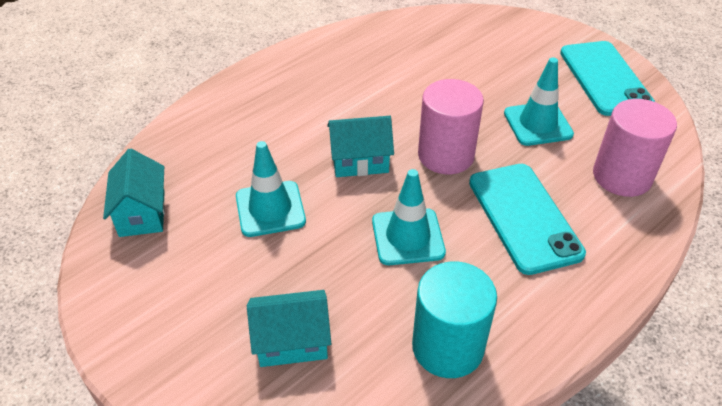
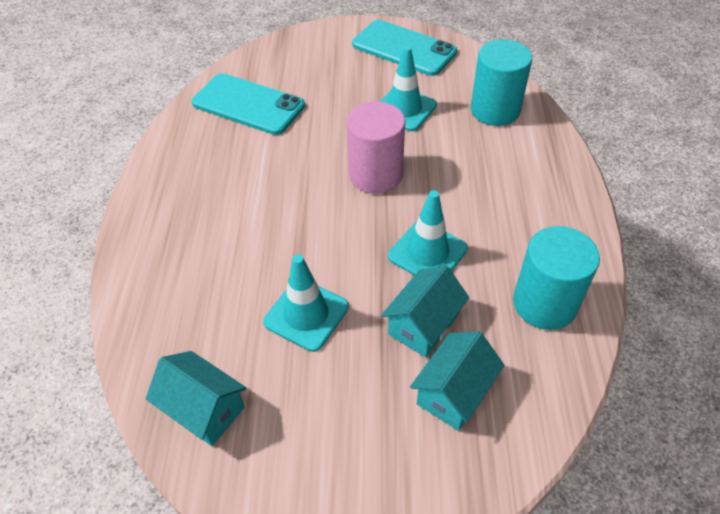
camera: 45 degrees left, 5 degrees up
turquoise house [327,116,394,177] -> turquoise house moved to [381,265,469,358]
turquoise phone [469,164,586,275] -> turquoise phone moved to [192,73,305,135]
pink cylinder [593,99,677,197] -> turquoise cylinder [471,39,532,126]

